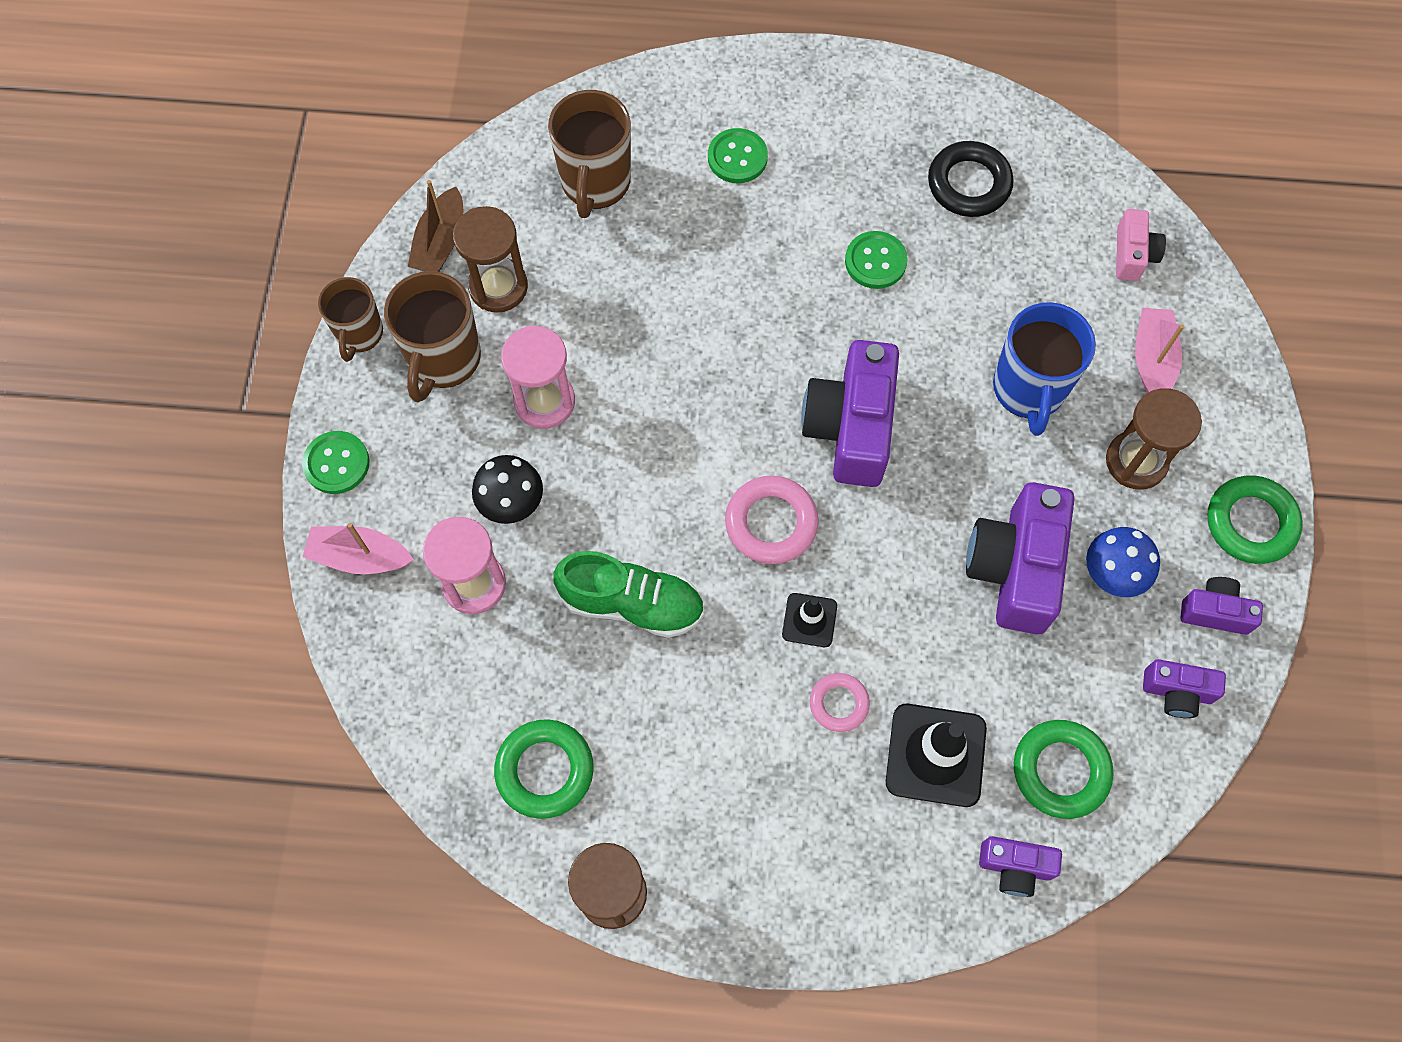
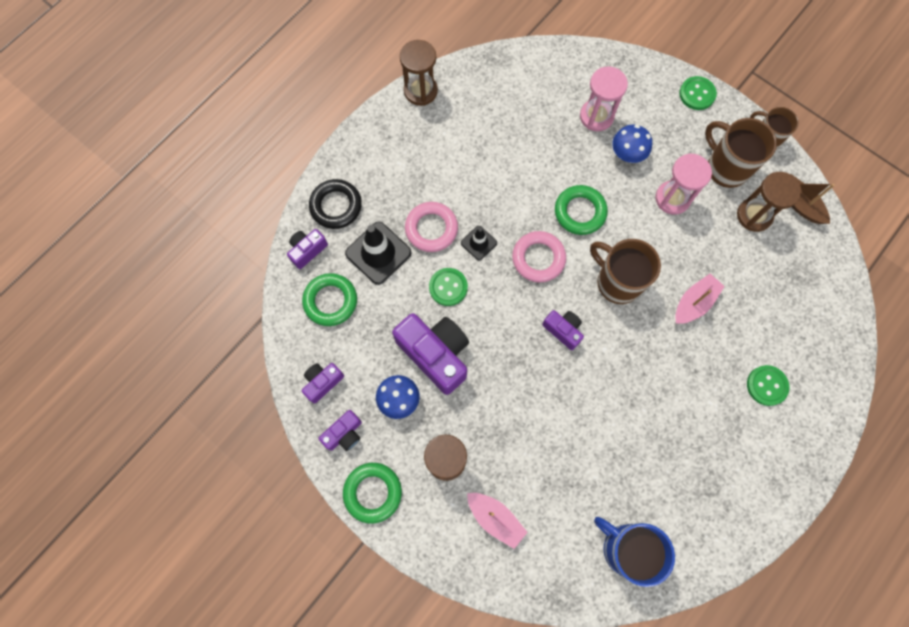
camera: 125 degrees right, 5 degrees up
pink boat [302,523,414,574] -> pink boat moved to [675,274,725,324]
black mushroom [472,455,543,524] -> blue mushroom [612,125,652,163]
green ring [494,719,594,819] -> green ring moved to [555,185,608,235]
brown mug [548,90,631,218] -> brown mug moved to [590,239,661,304]
green shoe [553,551,704,638] -> none
purple camera [801,340,899,487] -> purple camera [542,310,584,350], size x0.52
pink ring [810,673,870,732] -> pink ring [405,202,458,252], size x1.62
green button [845,231,908,289] -> green button moved to [429,268,468,306]
black ring [928,141,1014,217] -> black ring moved to [309,179,362,229]
blue mug [993,302,1096,436] -> blue mug moved to [594,517,675,587]
pink camera [1116,209,1166,281] -> none

